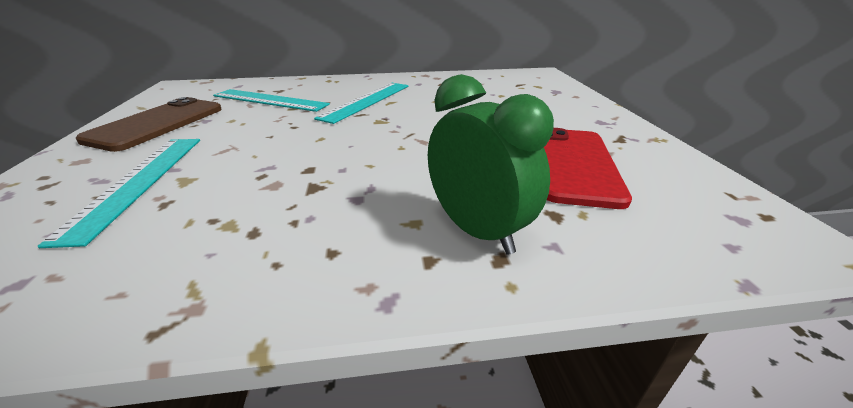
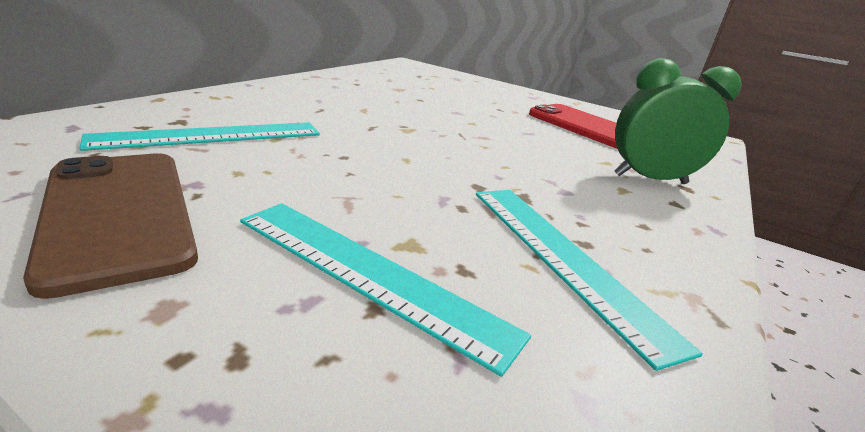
camera: 55 degrees left, 5 degrees down
turquoise ruler [314,83,409,124] -> turquoise ruler moved to [476,190,703,371]

